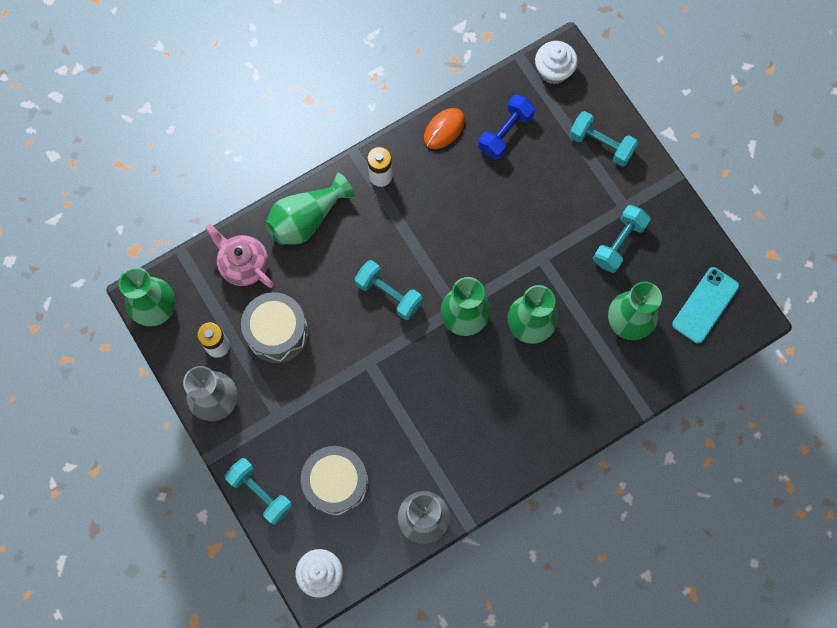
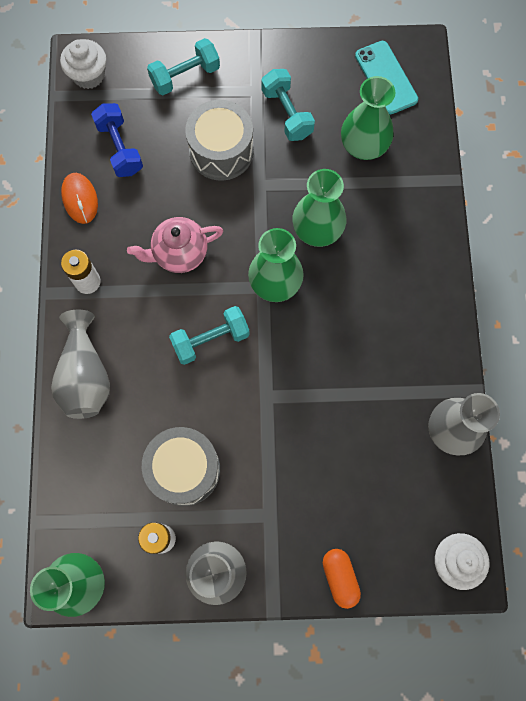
camera: 60 degrees left, 0 degrees up
pink teapot [205,224,274,288] -> pink teapot moved to [127,217,223,273]
turquoise dumbbell [225,458,293,525] -> orange capsule [323,549,361,609]
green vase [265,173,355,245] -> grey vase [51,309,110,419]
grey drum [301,446,369,516] -> grey drum moved to [185,100,254,181]

